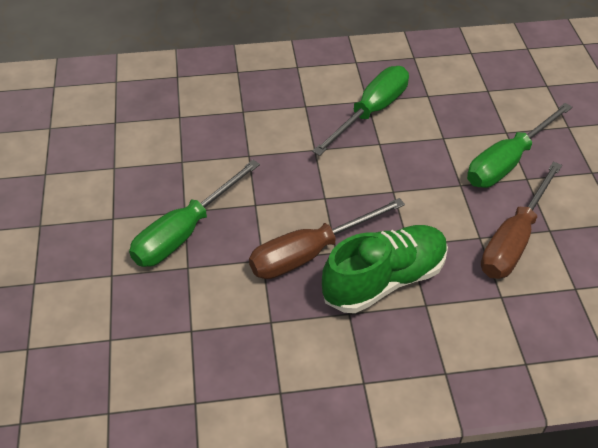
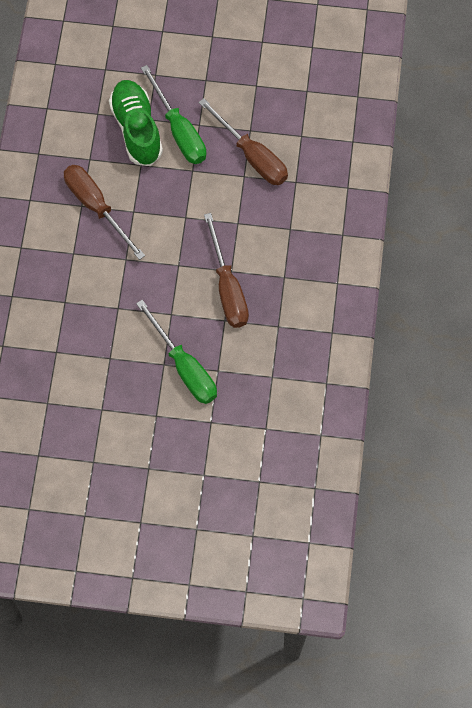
camera: 75 degrees left, 20 degrees up
green screwdriver [312,66,409,156] -> brown screwdriver [64,165,145,260]
green shoe [322,225,448,313] -> green shoe moved to [109,80,163,166]

